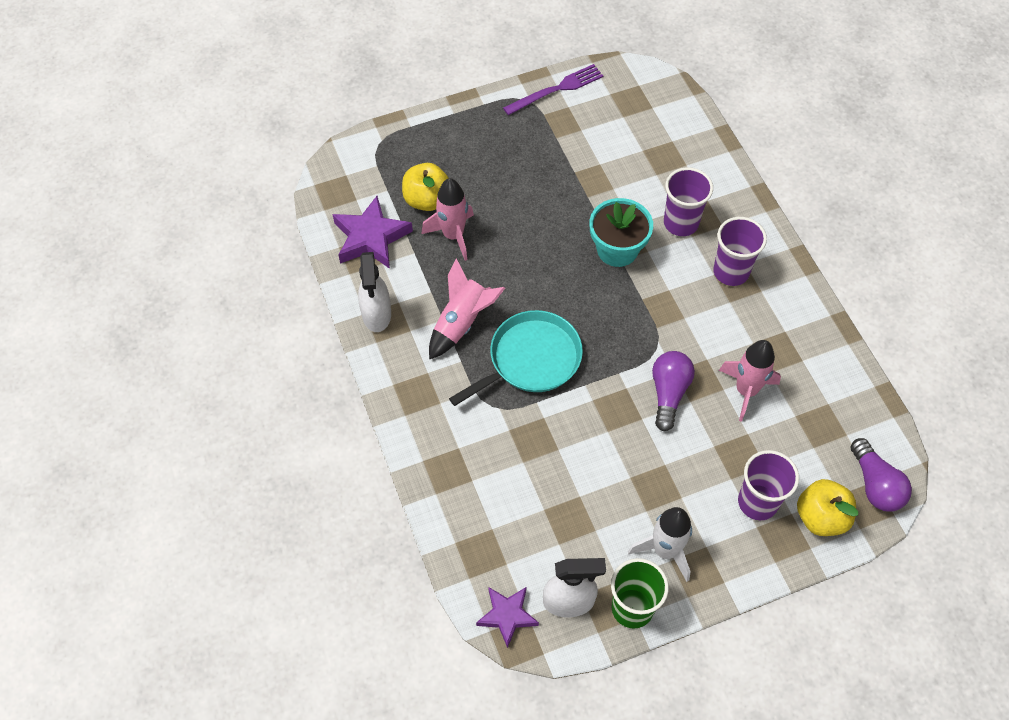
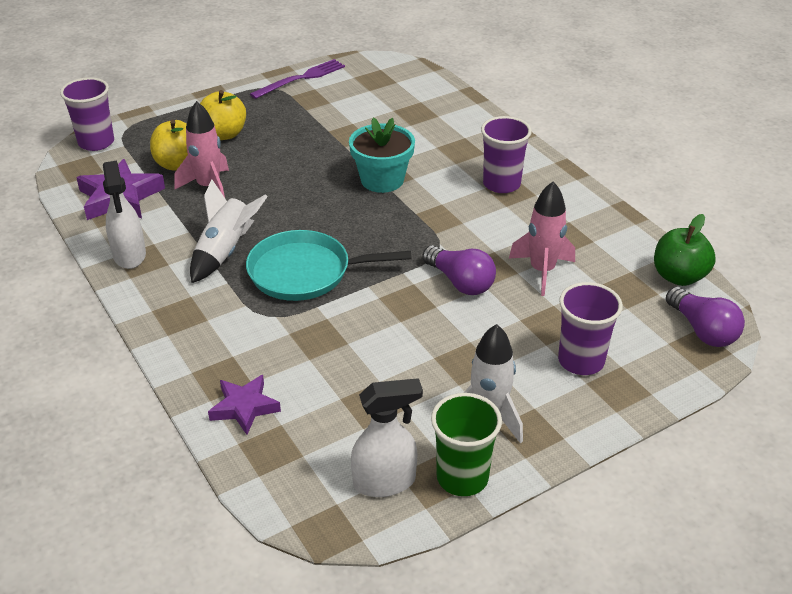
camera: 10 degrees left, 20 degrees down
pink rocket [429,258,505,360] -> white rocket [190,179,268,283]
turquoise pan [449,310,583,406] -> turquoise pan turned 135 degrees counterclockwise [246,230,411,301]
purple star [476,587,539,648] -> purple star moved to [208,375,281,435]
purple light bulb [652,351,695,431] -> purple light bulb turned 135 degrees clockwise [422,245,496,295]
purple cup [664,167,713,236] -> purple cup moved to [60,77,114,151]
yellow apple [797,479,858,536] -> yellow apple moved to [200,90,246,140]
none -> green apple [654,214,716,286]

